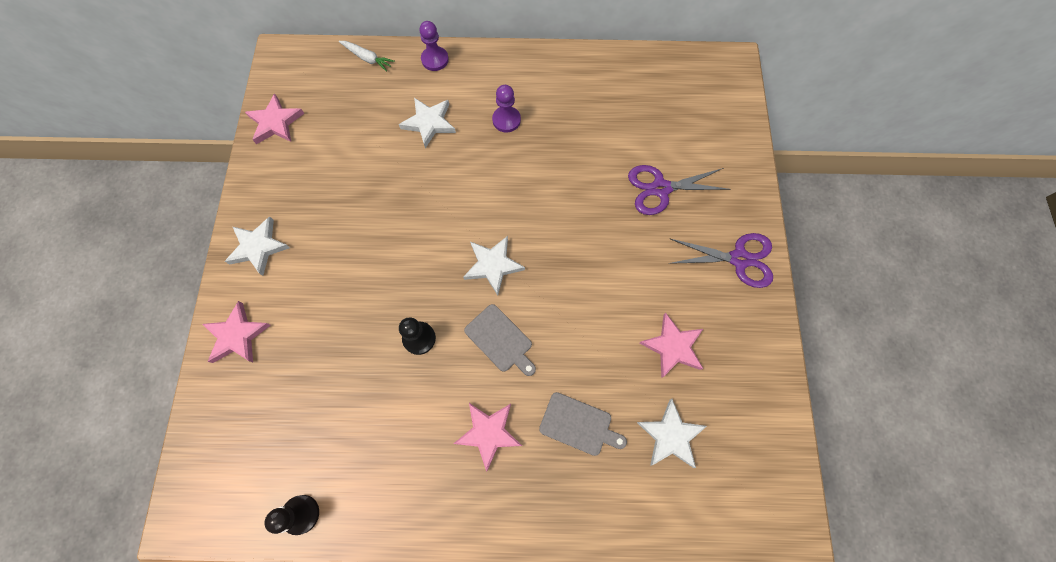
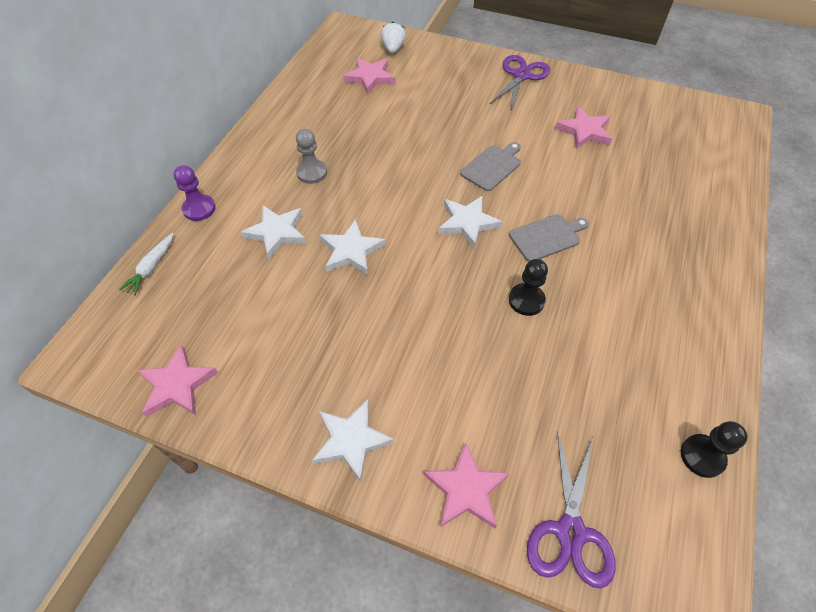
camera: 70 degrees left, 15 degrees down
white carrot [339,41,395,72] -> white carrot turned 150 degrees clockwise [119,233,174,296]
pink star [453,403,522,472] -> pink star moved to [343,58,395,95]
purple pawn [492,85,521,132] -> grey pawn [296,129,327,184]
grey cutting board [539,392,627,456] -> grey cutting board moved to [460,142,521,191]
purple scissors [628,165,731,215] -> purple scissors moved to [527,430,615,589]
white star [637,399,707,468] -> white star moved to [320,219,385,275]
none -> white strawberry [381,22,406,53]

